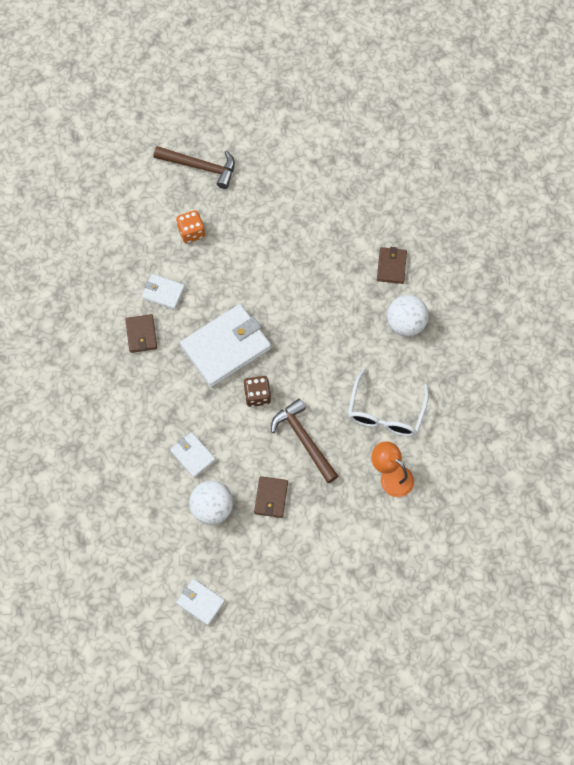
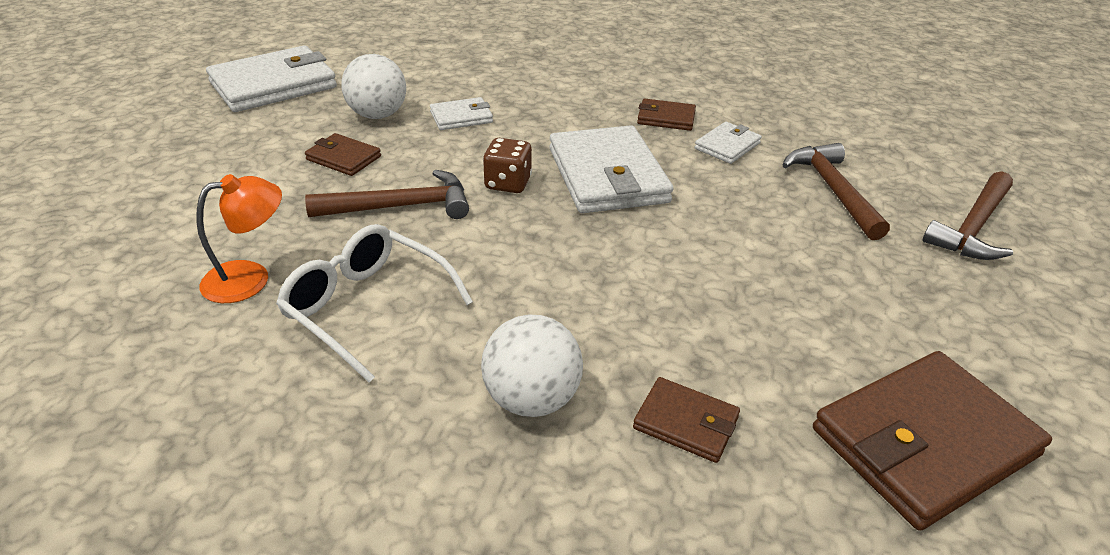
camera: 110 degrees right, 30 degrees down
orange dice [176,210,205,243] -> brown hammer [782,143,890,240]
white wallet [176,579,225,625] -> white wallet [206,46,337,112], size x2.01
none -> brown wallet [813,351,1052,531]

